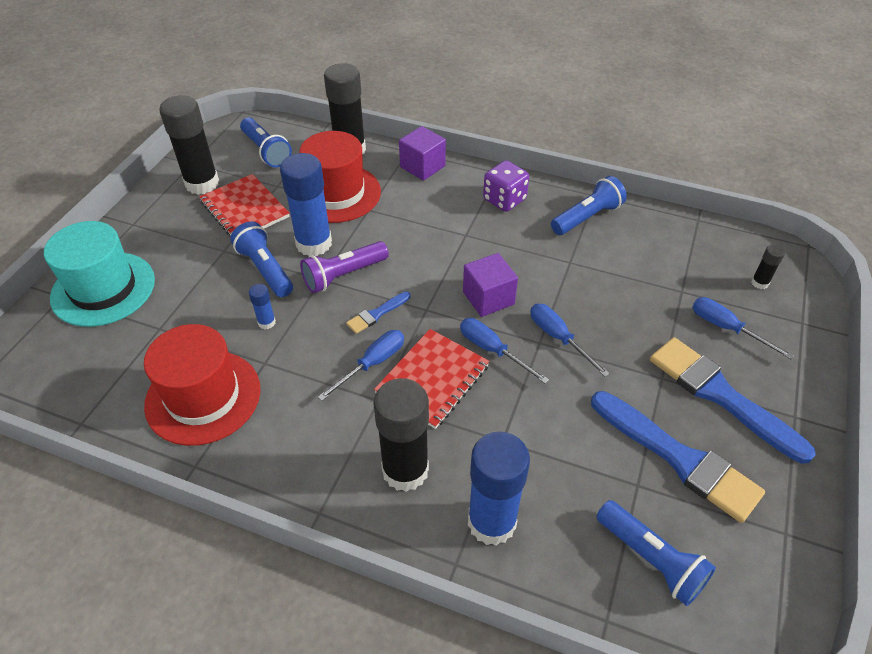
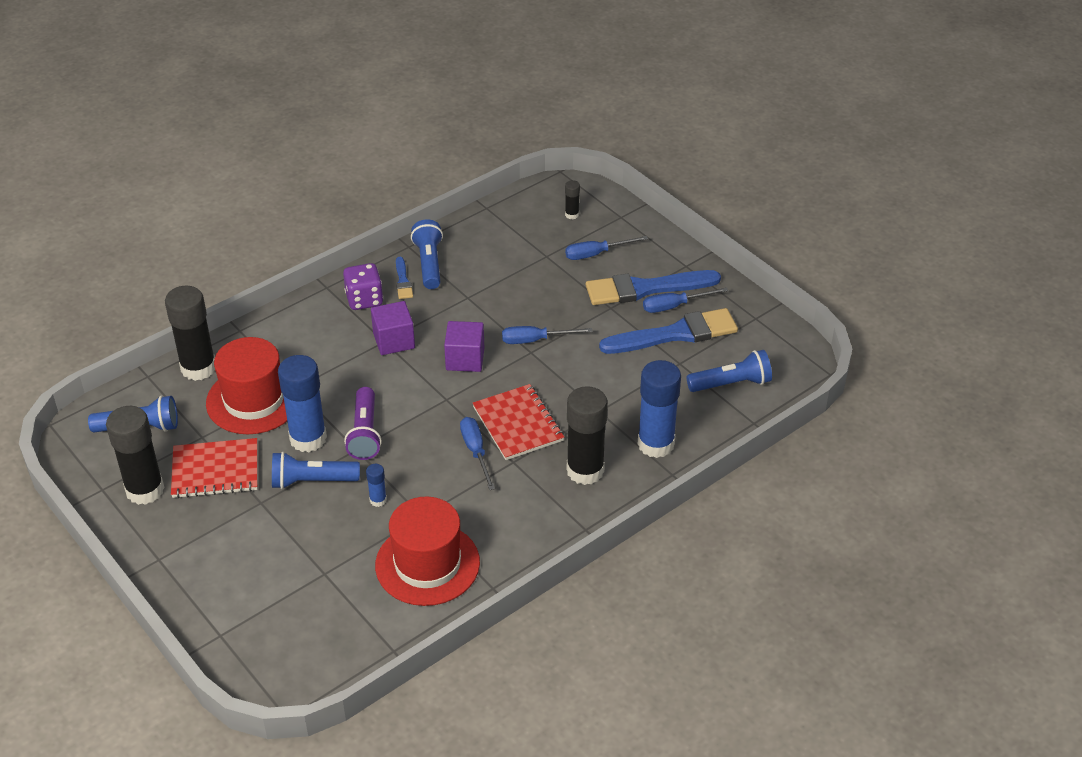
camera: 60 degrees left, 5 degrees down
turquoise hat [44,221,155,327] -> none
blue brush [346,292,410,334] -> blue brush moved to [396,257,413,299]
purple cube [399,126,446,181] -> purple cube moved to [371,301,415,355]
blue screwdriver [460,318,549,384] -> blue screwdriver moved to [643,287,728,313]

